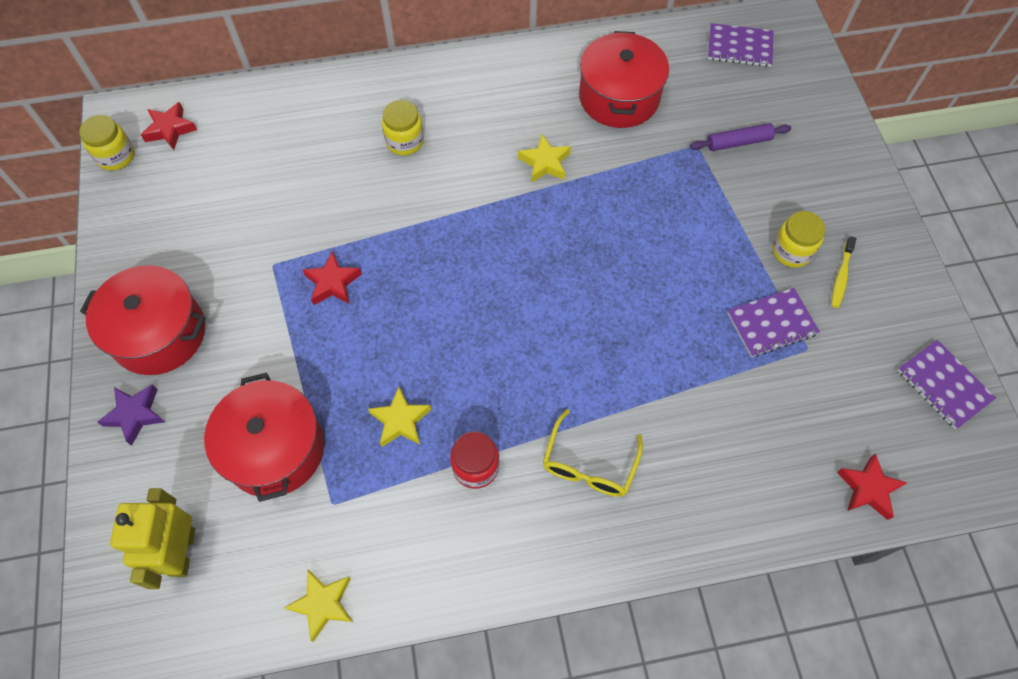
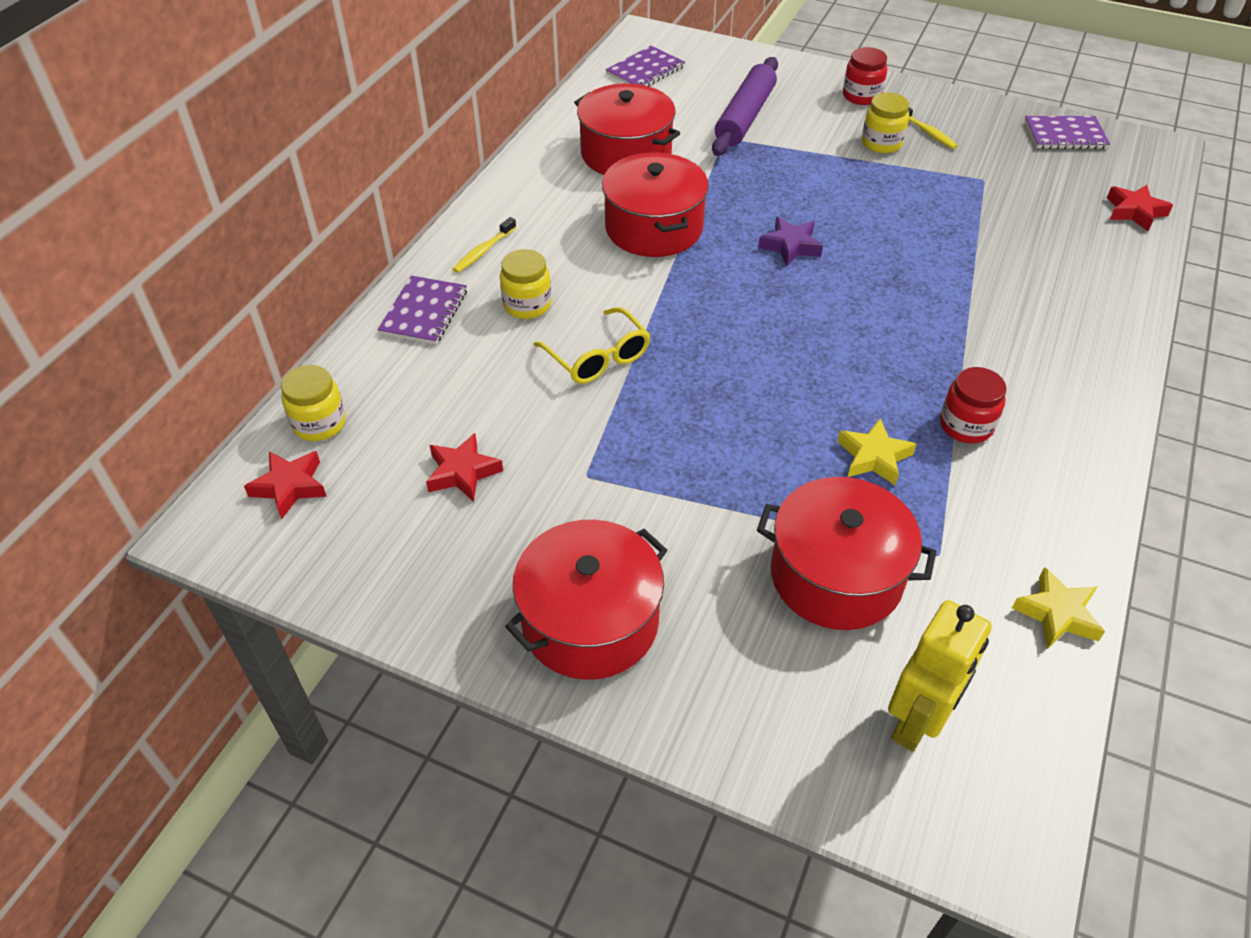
camera: 55 degrees left, 15 degrees down
yellow jar [79,115,135,171] -> yellow jar moved to [281,365,346,441]
purple star [98,384,165,446] -> purple star moved to [758,217,823,266]
yellow robot [110,488,195,589] -> yellow robot turned 90 degrees counterclockwise [888,600,992,752]
red star [303,251,362,305] -> red star moved to [426,433,503,502]
yellow star [518,134,571,182] -> red pot [602,153,709,257]
yellow glasses [543,409,643,497] -> yellow glasses moved to [534,307,650,384]
purple rolling pin [690,123,791,151] -> purple rolling pin [712,57,778,156], size x1.69
purple notebook [727,288,820,357] -> purple notebook moved to [378,276,467,345]
none -> yellow toothbrush [453,217,516,273]
none -> red jar [843,47,887,105]

